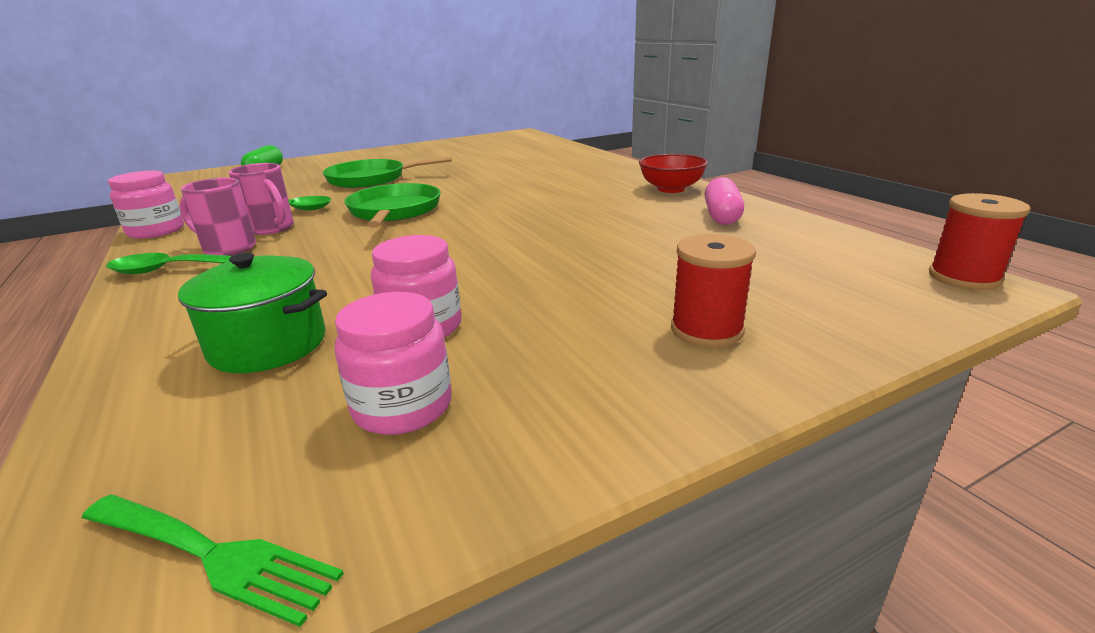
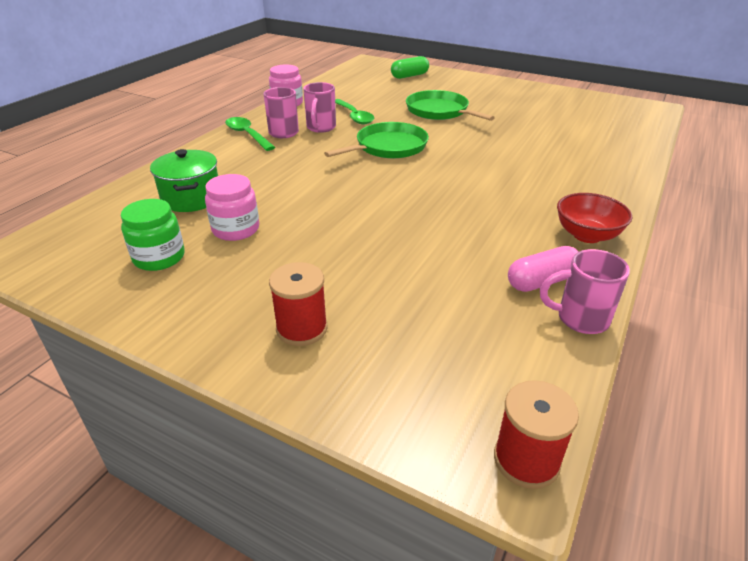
camera: 55 degrees right, 10 degrees up
green fork [82,495,344,627] -> none
pink jar [335,292,452,435] -> green jar [121,199,185,271]
none -> pink mug [540,249,630,334]

